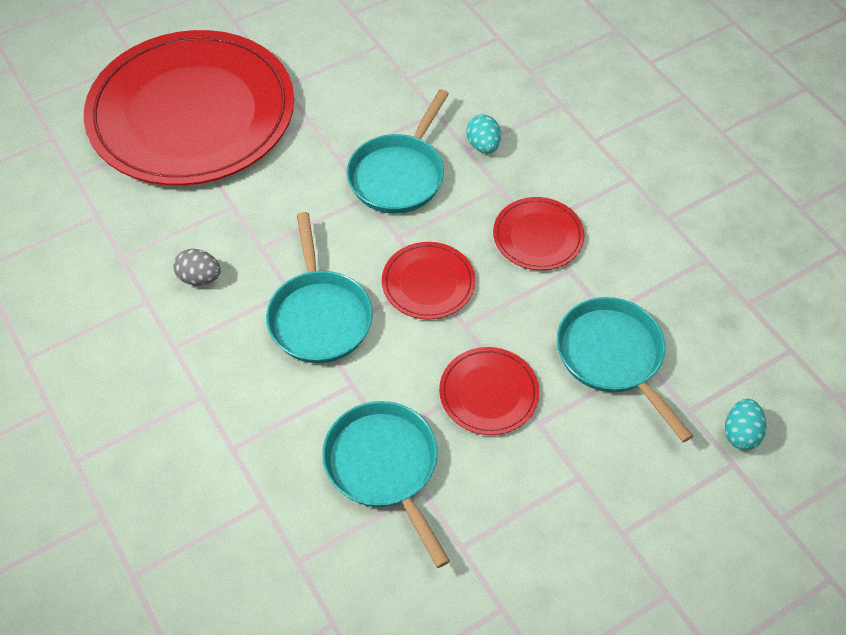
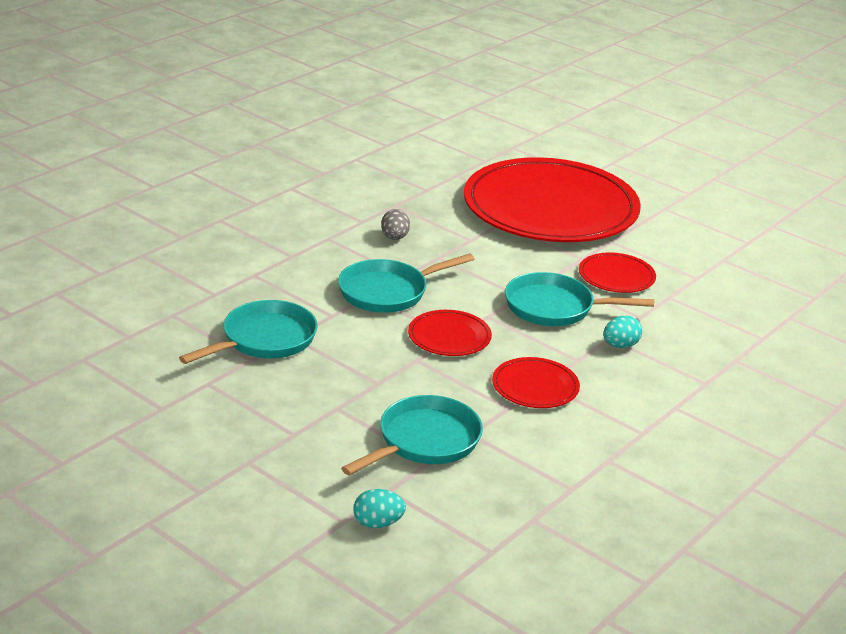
camera: 70 degrees right, 25 degrees down
red plate [439,347,539,435] -> red plate moved to [579,253,656,293]

